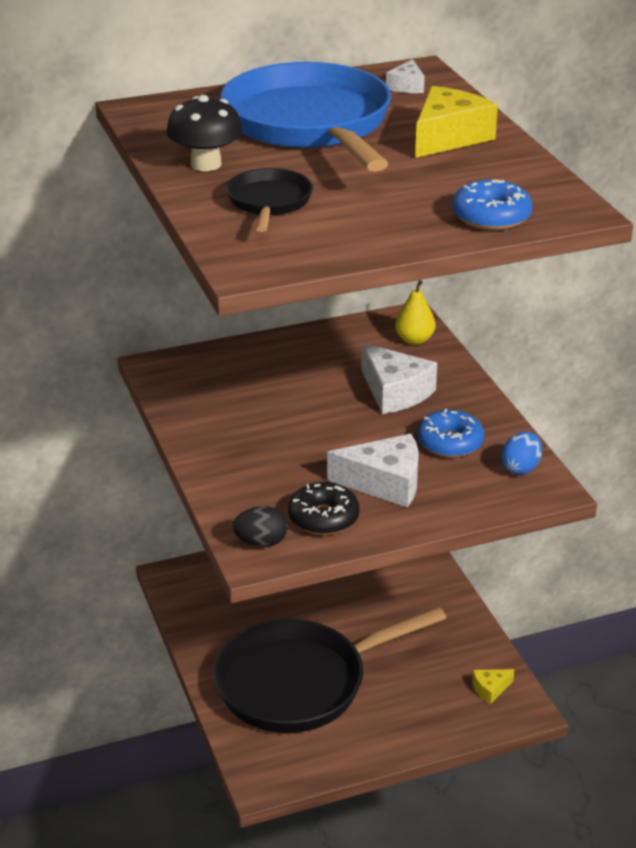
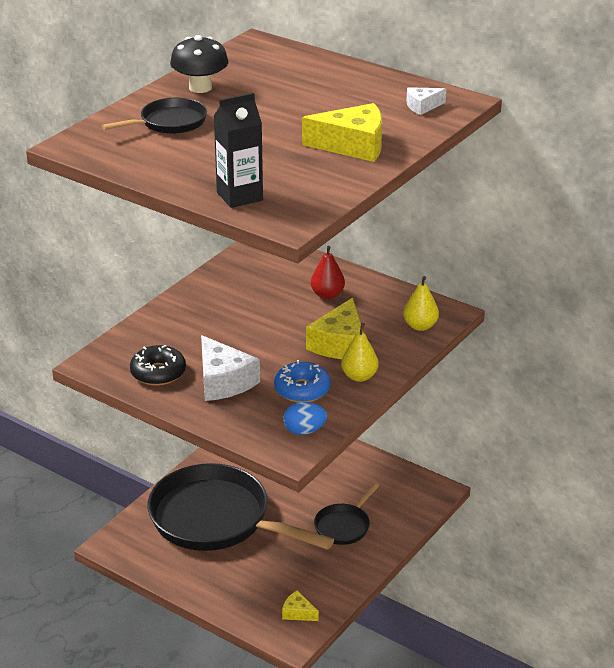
camera: 55 degrees right, 0 degrees up
blue pan [221,62,391,172] -> none
black egg [233,506,288,547] -> none
white cheese [361,343,437,414] -> yellow cheese [306,298,363,359]
blue donut [452,180,532,230] -> black carton [214,93,263,208]
none -> red pear [311,246,345,299]
none -> black pan [314,483,380,545]
none -> yellow pear [341,323,379,382]

